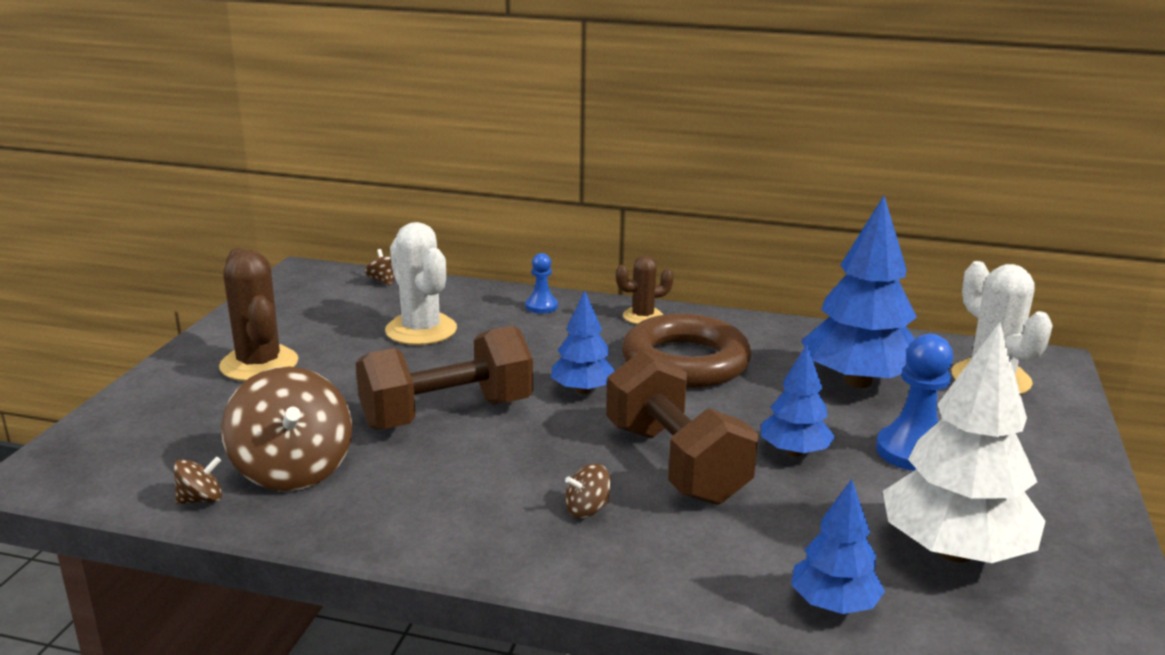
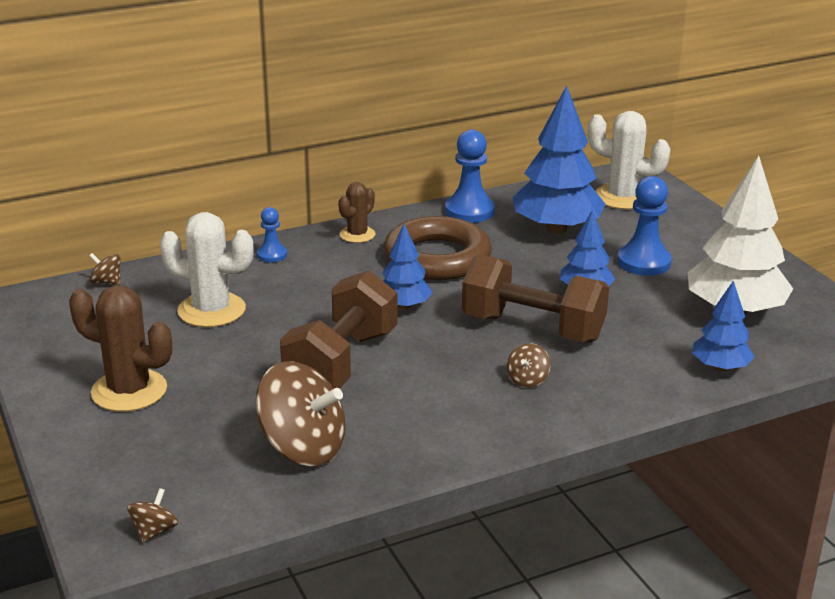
camera: 40 degrees left, 5 degrees up
brown spinning top [174,457,222,504] -> brown spinning top moved to [127,488,178,543]
none -> blue pawn [445,130,495,223]

